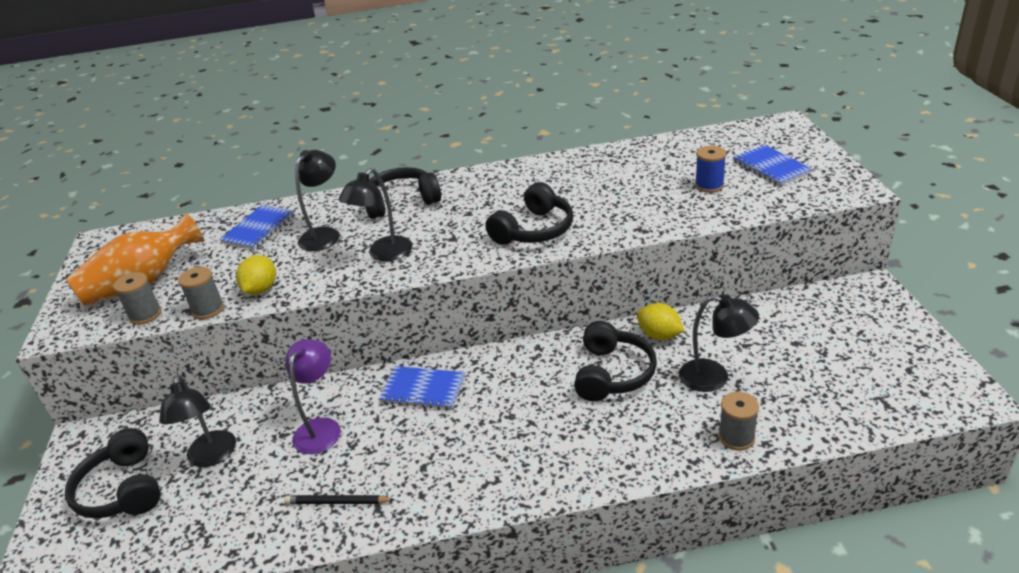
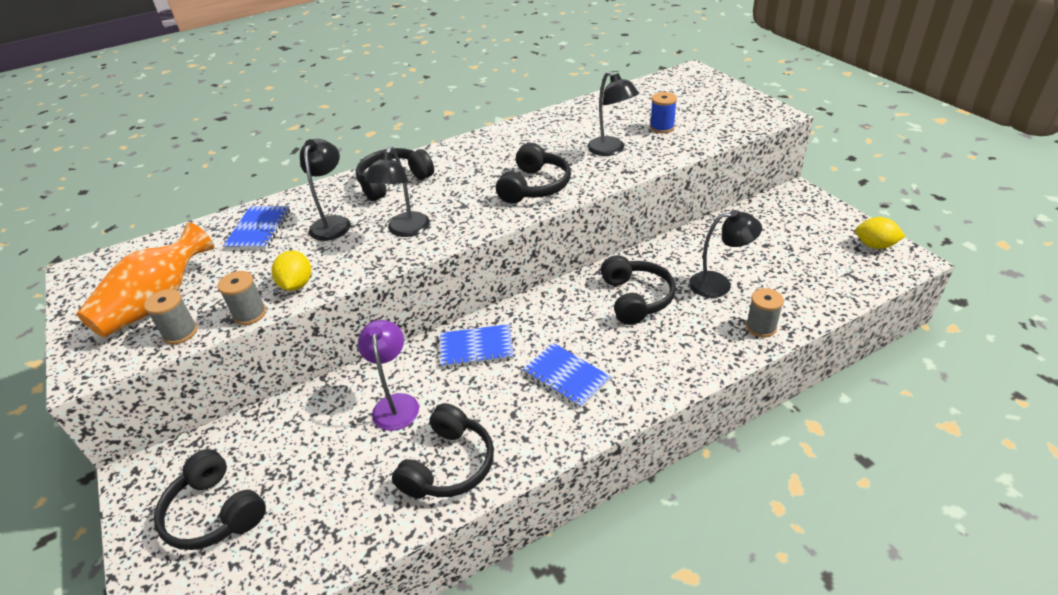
camera: 20 degrees left, 5 degrees up
black lamp [159,375,236,467] -> black lamp moved to [587,71,639,156]
black pencil [284,495,395,504] -> black headphones [392,403,494,498]
yellow lemon [637,303,684,340] -> yellow lemon moved to [855,217,906,249]
blue notebook [733,145,813,186] -> blue notebook moved to [523,343,611,408]

